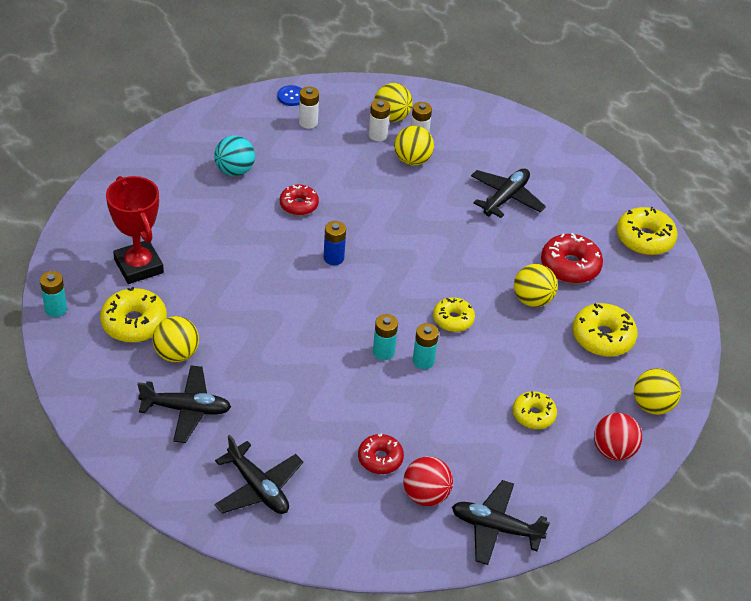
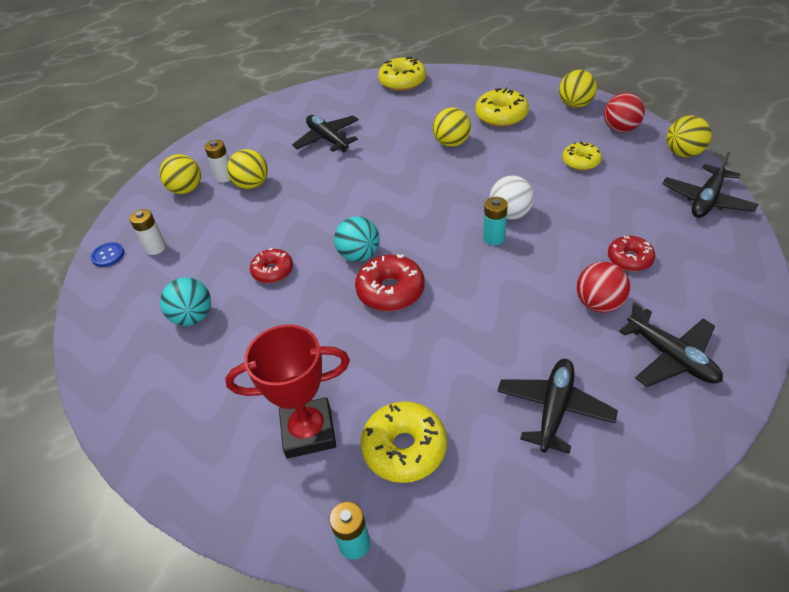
camera: 65 degrees left, 0 degrees up
yellow ball [153,316,199,362] -> yellow ball moved to [667,115,712,157]
black plane [214,435,303,514] -> black plane turned 75 degrees clockwise [619,302,723,387]
blue battery [324,221,346,265] -> turquoise ball [334,216,380,262]
white battery [369,99,390,141] -> none
red ball [403,456,453,506] -> red ball moved to [577,262,630,313]
turquoise battery [413,323,439,369] -> white ball [490,175,534,220]
yellow donut [433,297,475,332] -> none
red donut [541,233,603,283] -> red donut moved to [355,254,425,311]

